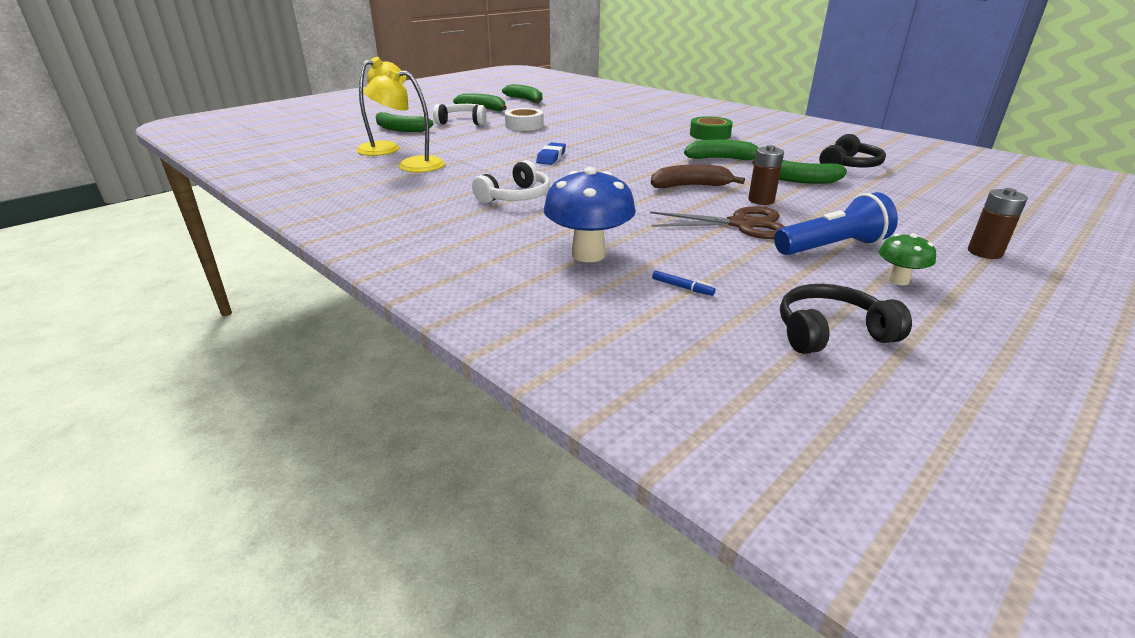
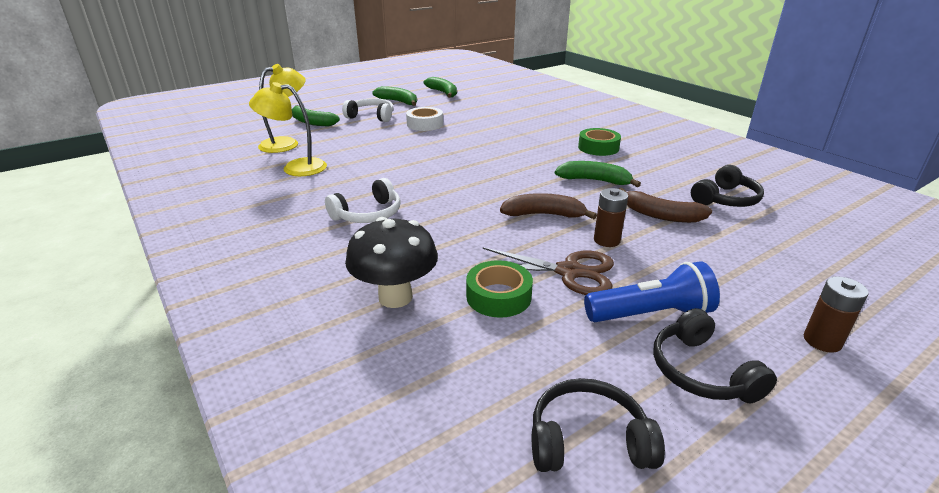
camera: 10 degrees right, 0 degrees up
blue eraser [536,142,566,165] -> none
blue mushroom [544,167,636,262] -> black mushroom [345,217,438,308]
blue marker [652,271,715,296] -> none
green banana [752,159,847,184] -> brown banana [619,188,712,223]
green mushroom [879,233,936,285] -> black headphones [653,308,777,403]
none -> green tape [466,260,533,318]

